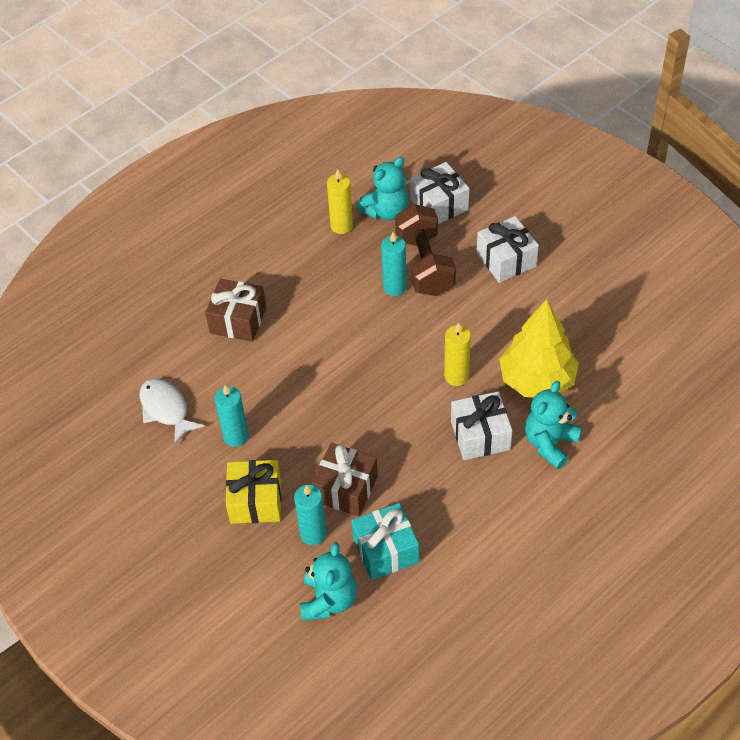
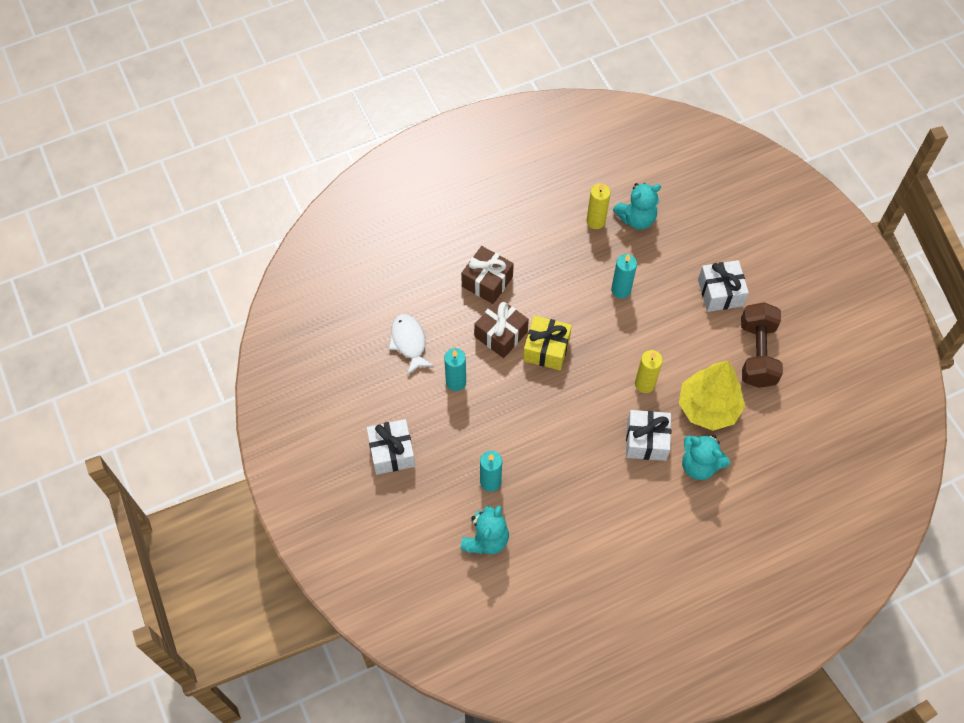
camera: 15 degrees right, 10 degrees up
yellow gift [226,460,281,524] -> yellow gift moved to [523,316,572,370]
brown gift [311,443,378,517] -> brown gift moved to [474,298,529,358]
turquoise gift [351,503,419,580] -> none
brown dumbbell [395,204,456,296] -> brown dumbbell moved to [741,302,783,388]
white gift [410,162,469,224] -> white gift moved to [367,419,415,475]
turquoise teddy bear [525,381,582,469] -> turquoise teddy bear turned 105 degrees counterclockwise [682,434,730,480]

